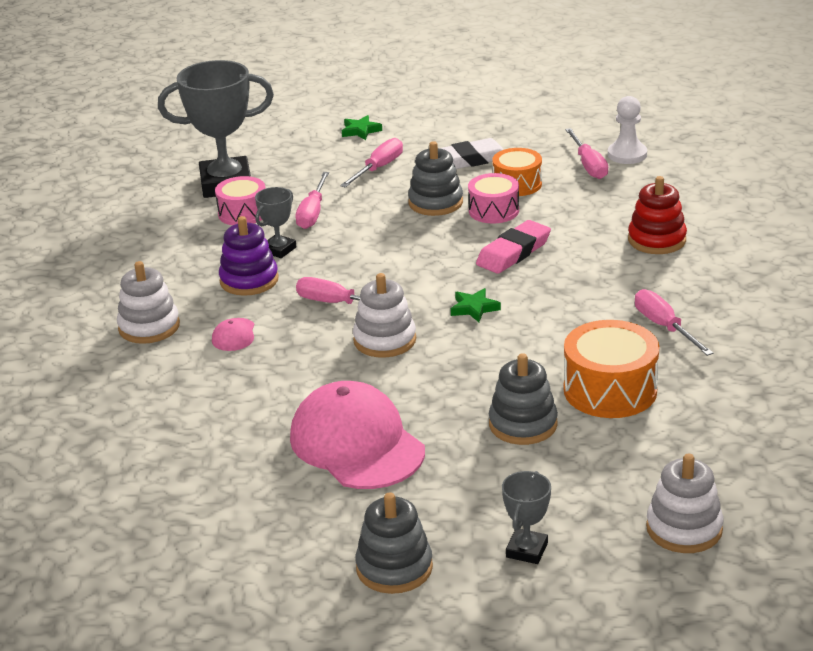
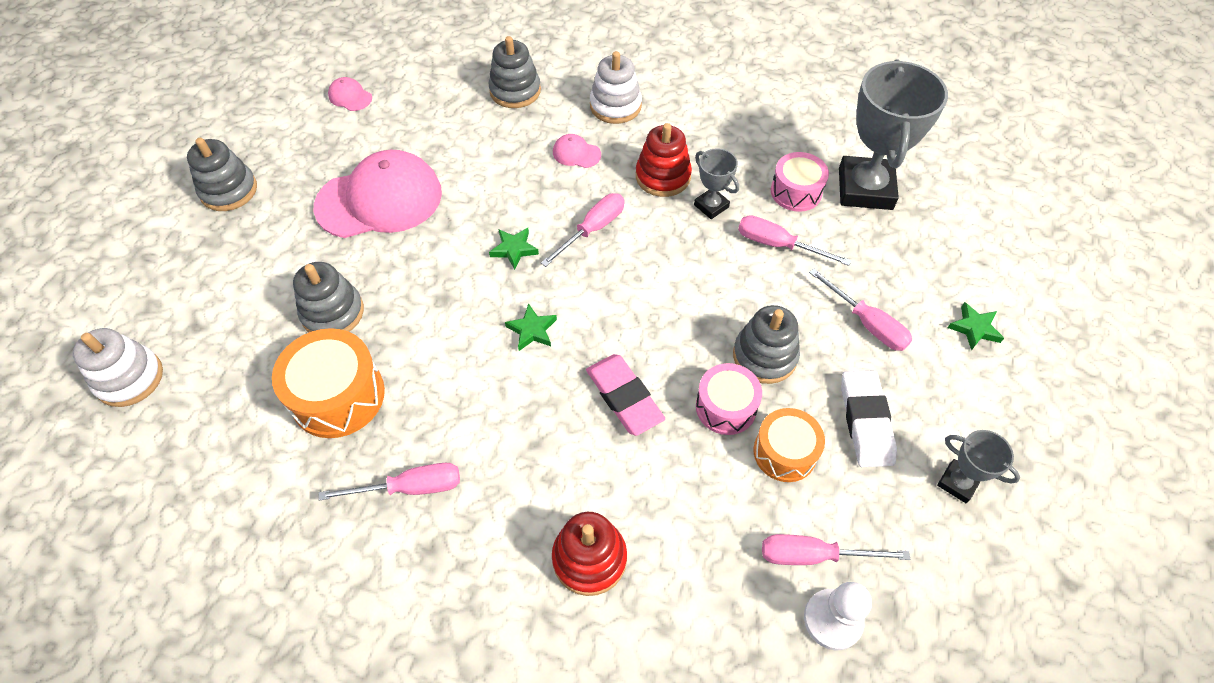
camera: 105 degrees right, 25 degrees up
purple stacking toy [219,216,279,296] -> red stacking toy [636,123,692,197]
white stacking toy [353,273,416,358] -> green star [489,228,539,270]
grey trophy [502,471,551,564] -> grey trophy moved to [937,430,1020,503]
none -> pink cap [328,77,372,111]
none -> grey stacking toy [489,36,541,108]

